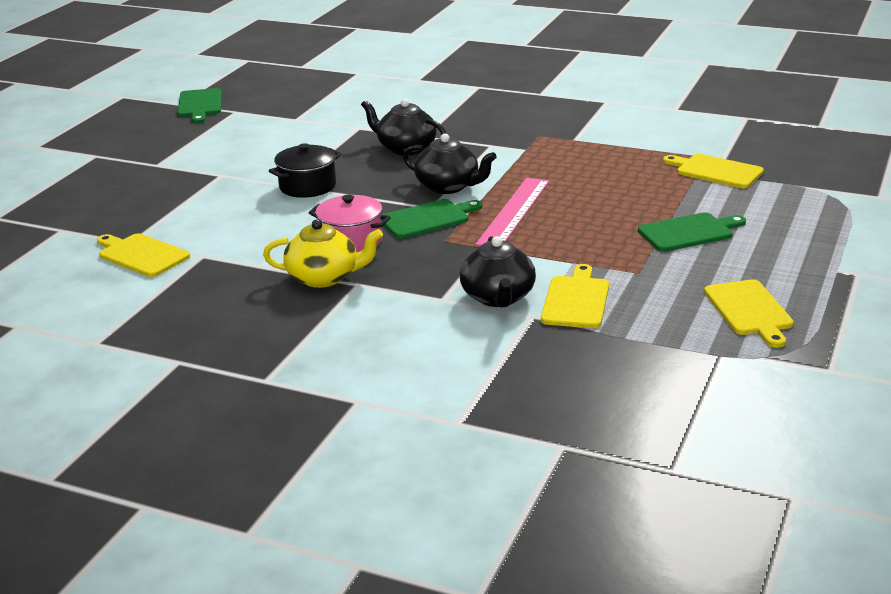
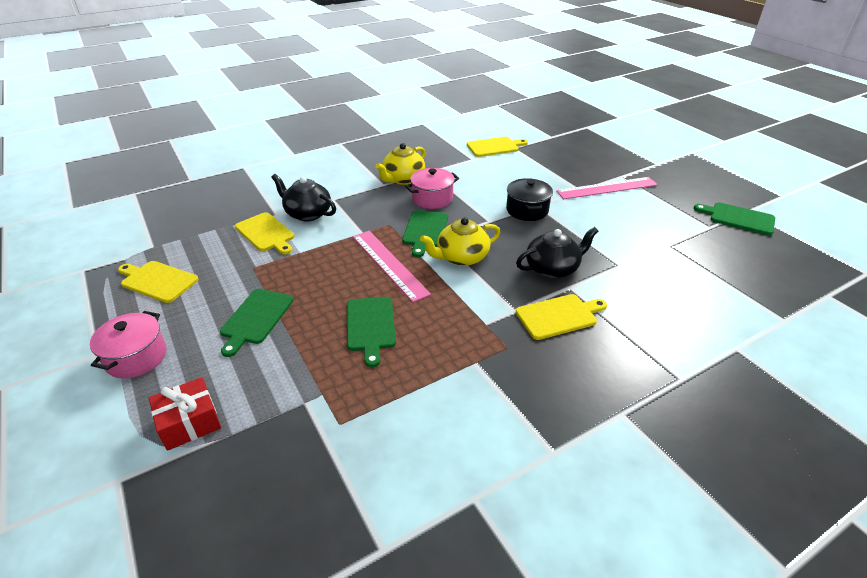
camera: 125 degrees right, 10 degrees up
black teapot [403,133,497,194] -> yellow teapot [420,217,500,266]
yellow cutting board [663,154,764,188] -> yellow cutting board moved to [516,294,607,340]
none -> pink pot [90,311,167,379]
none -> red gift [149,377,221,451]
none -> green cutting board [347,297,396,367]
none -> pink ruler [556,177,658,199]

